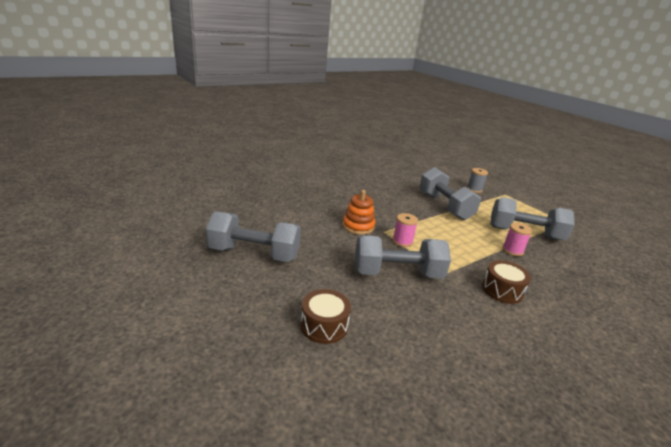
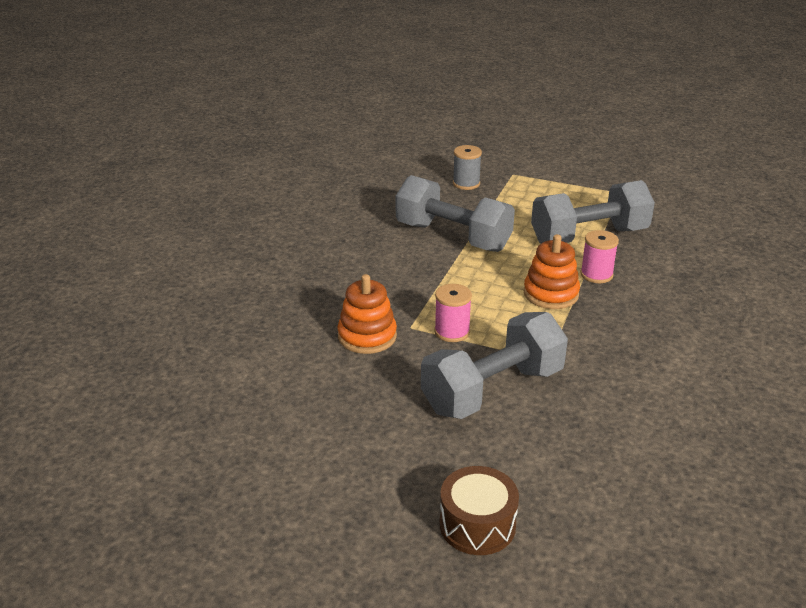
camera: 30 degrees left, 5 degrees up
grey dumbbell [206,211,301,262] -> none
brown drum [482,260,531,304] -> none
none -> orange stacking toy [523,234,580,309]

